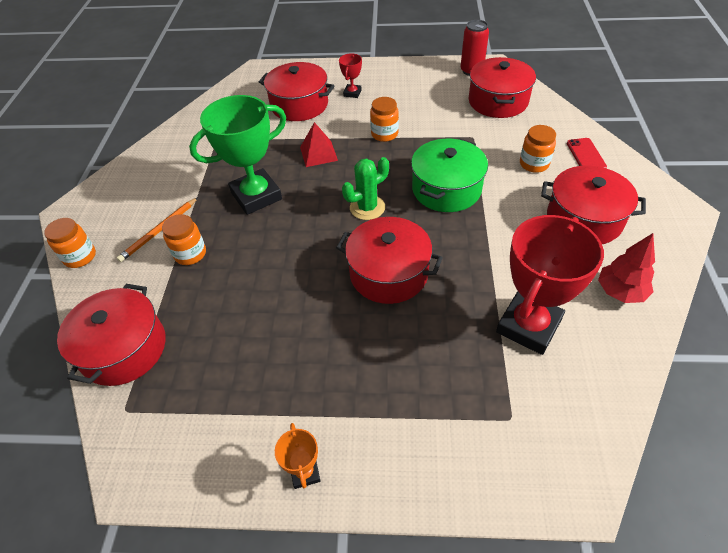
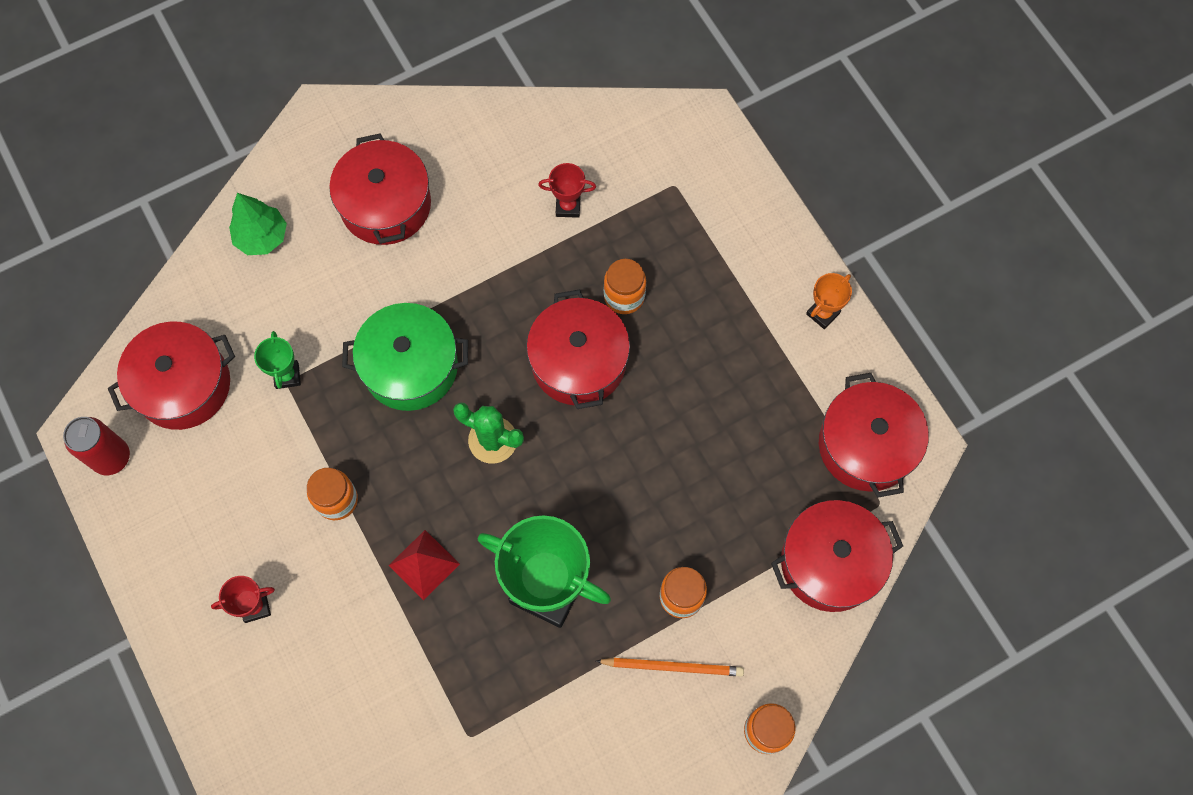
camera: 125 degrees left, 20 degrees up
red pot [259,62,335,121] -> red pot moved to [819,373,929,498]
red trophy [496,215,604,355] -> red trophy [538,163,596,218], size x0.45
orange jar [520,125,556,173] -> orange jar moved to [604,259,646,314]
red phone [567,138,607,168] -> green tree [229,193,287,255]
red tree [598,233,655,303] -> none
none -> green trophy [254,331,301,389]

